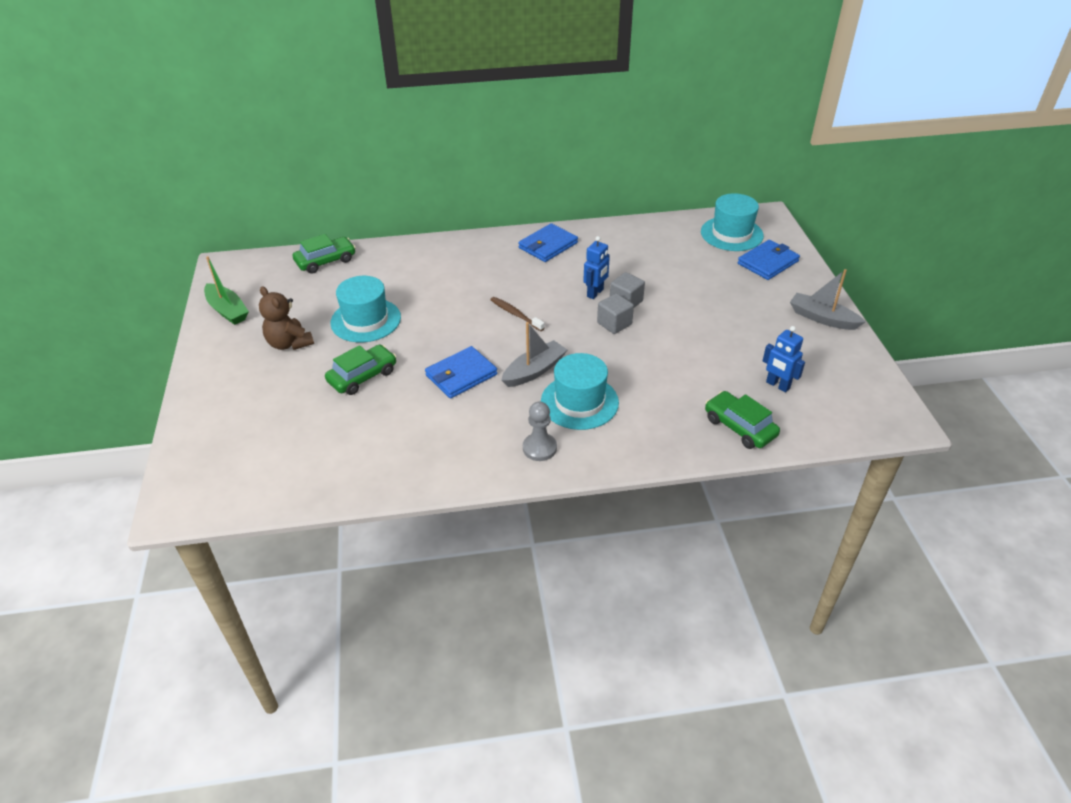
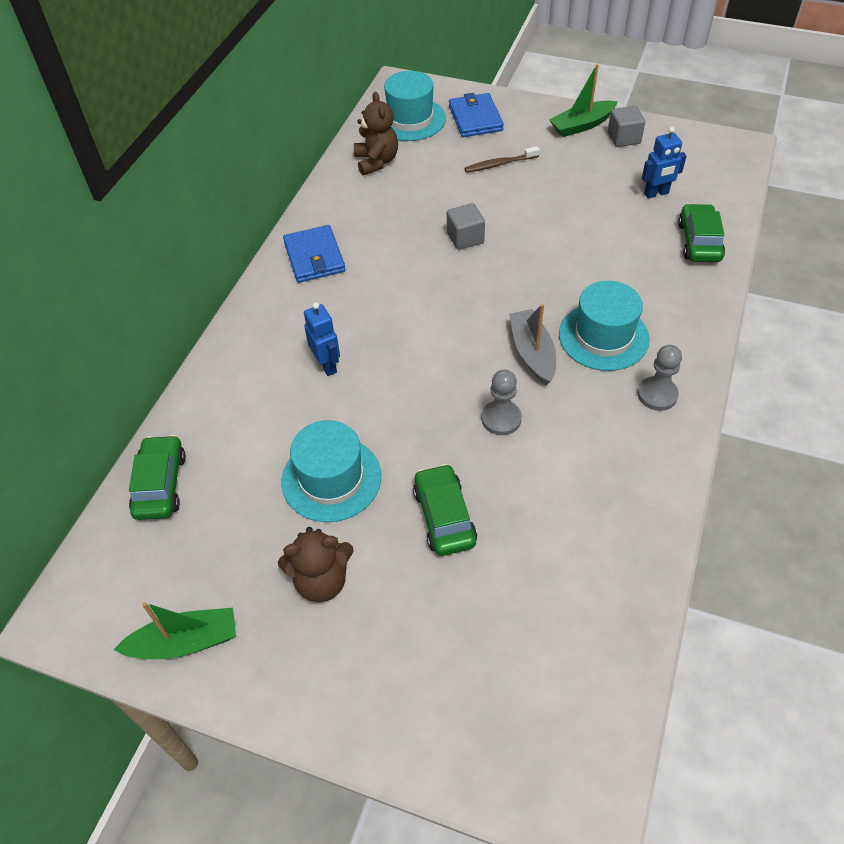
camera: 60 degrees left, 10 degrees up
blue wallet [425,346,497,399] -> grey pawn [481,370,522,435]
brown toothbrush [490,297,545,331] -> brown toothbrush moved to [464,146,540,173]
blue robot [583,236,610,299] -> blue robot moved to [304,302,340,376]
grey cube [597,293,634,334] -> grey cube moved to [608,106,645,147]
green car [705,391,780,449] -> green car turned 105 degrees clockwise [678,204,725,262]
grey boat [790,269,866,330] -> green boat [549,64,618,137]
none -> brown teddy bear [354,92,398,175]

